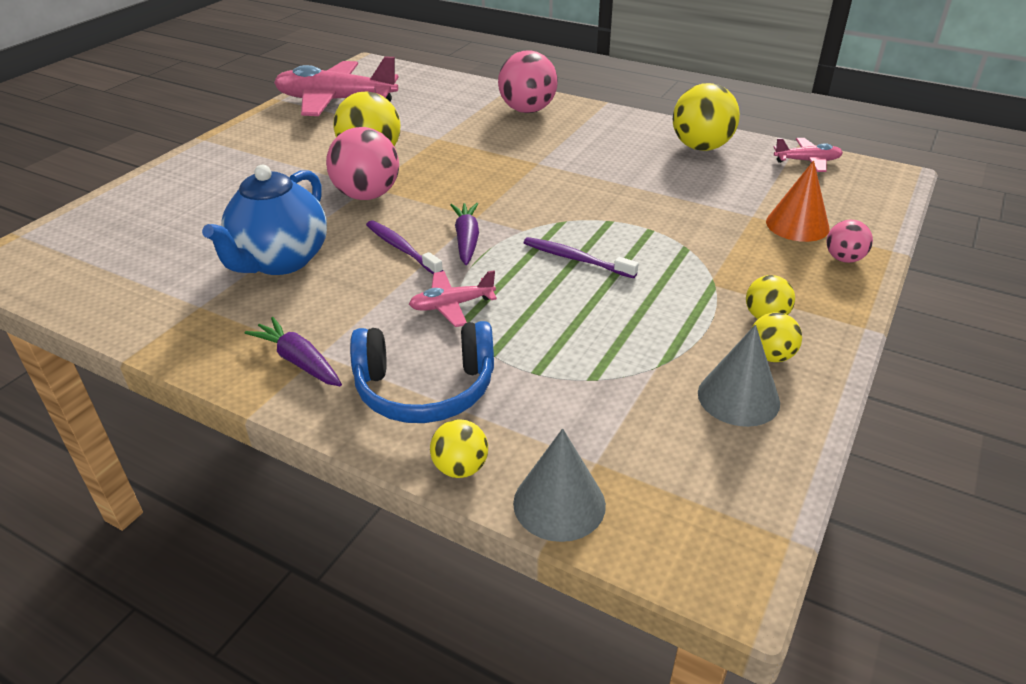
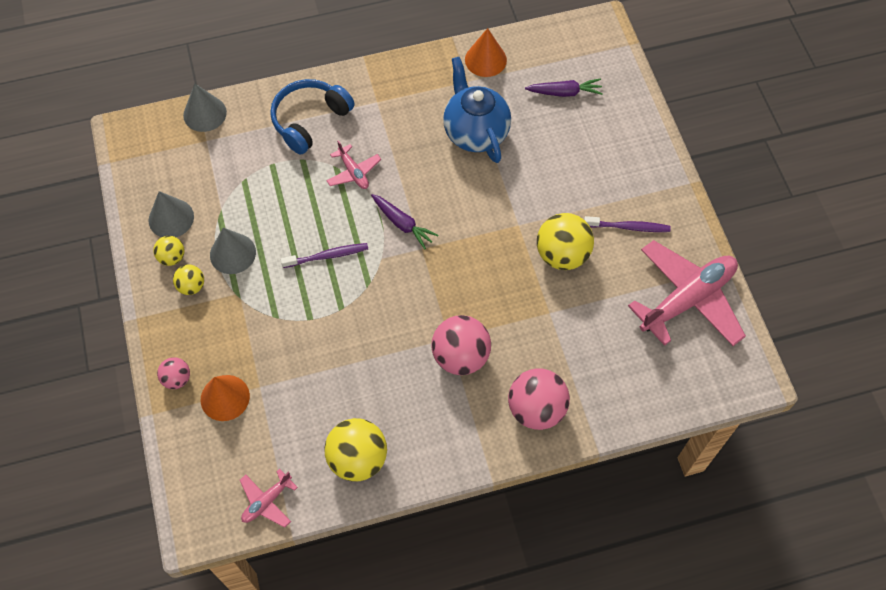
camera: 135 degrees right, 25 degrees up
purple carrot [245,317,342,386] -> purple carrot moved to [525,78,603,97]
pink ball [326,127,399,200] -> pink ball moved to [431,315,491,375]
purple toothbrush [366,220,443,274] -> purple toothbrush moved to [584,216,671,232]
pink plane [409,270,497,327] -> pink plane turned 120 degrees clockwise [326,140,381,189]
yellow ball [430,419,488,478] -> none
none -> grey cone [210,228,256,274]
none -> orange cone [465,28,507,77]

